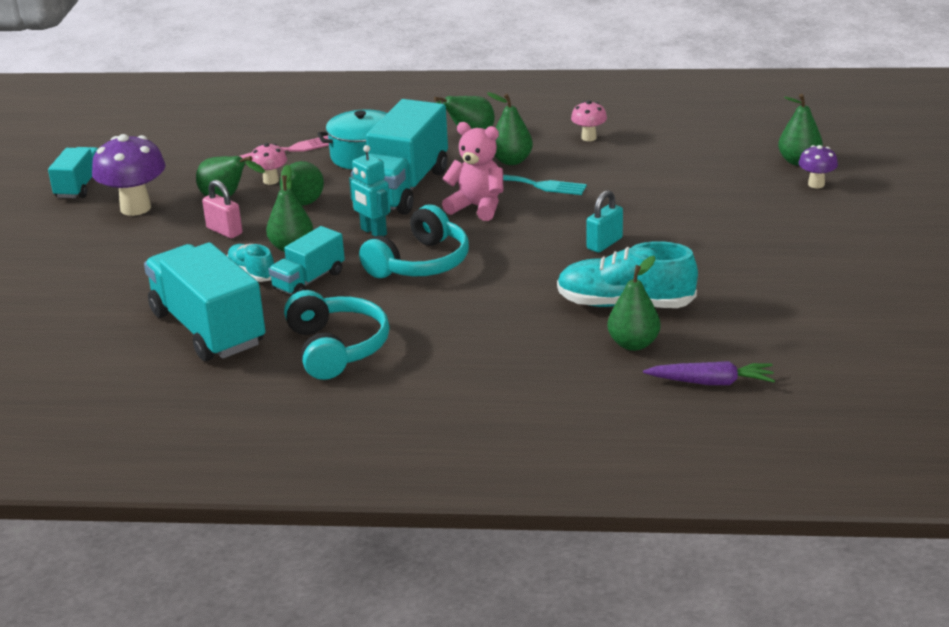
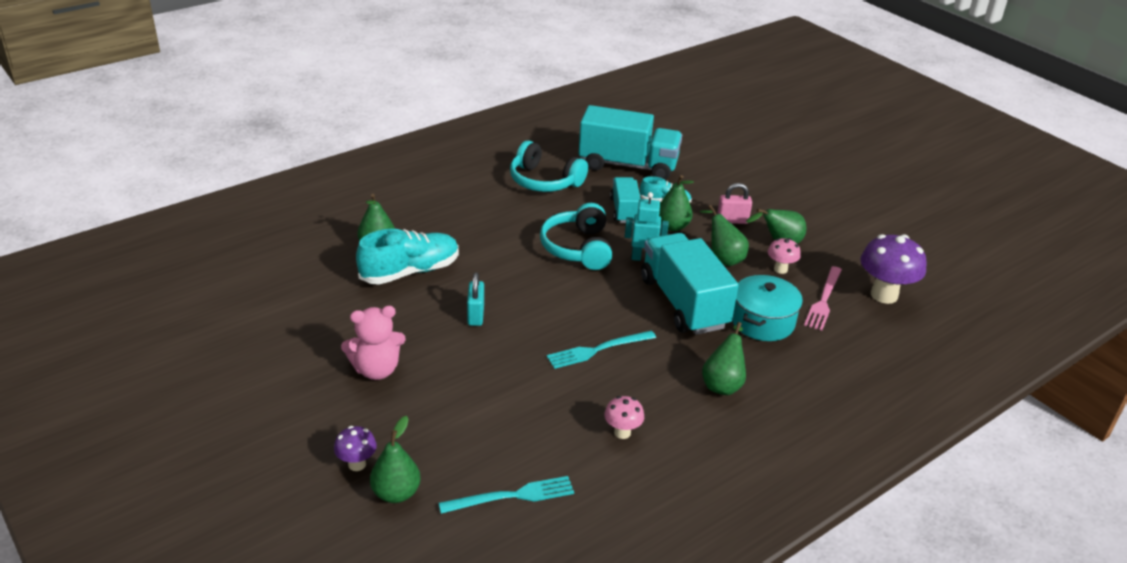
camera: 135 degrees right, 5 degrees up
turquoise truck [48,147,98,198] -> none
purple mushroom [92,134,166,216] -> purple mushroom moved to [861,234,927,304]
pink teddy bear [442,122,503,221] -> pink teddy bear moved to [341,306,406,380]
green pear [487,92,533,165] -> none
purple carrot [643,361,775,385] -> none
none -> turquoise fork [439,476,574,514]

